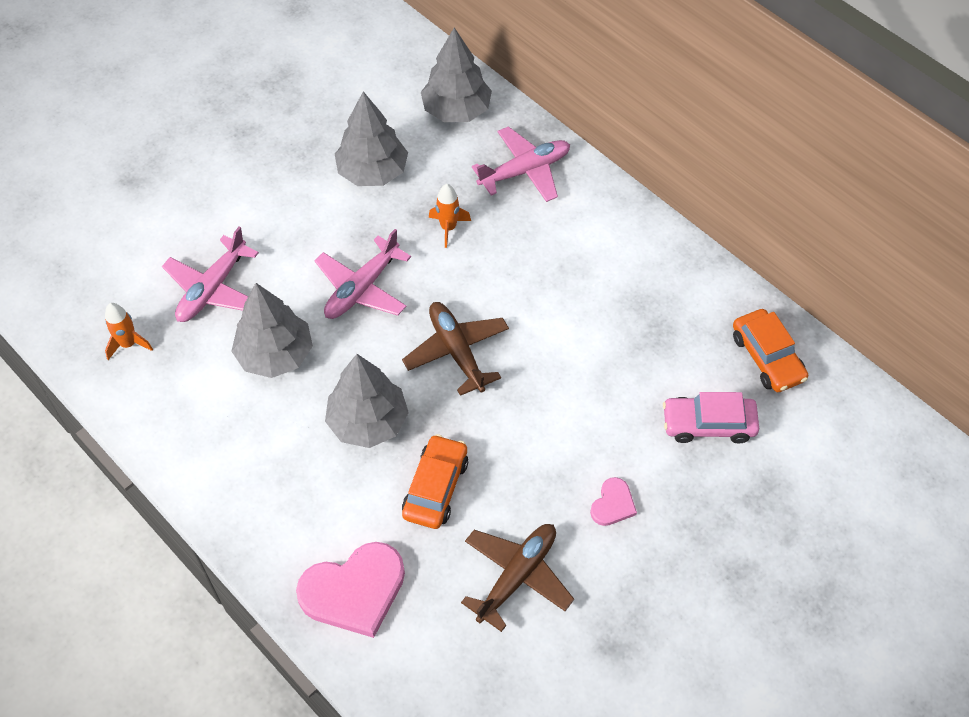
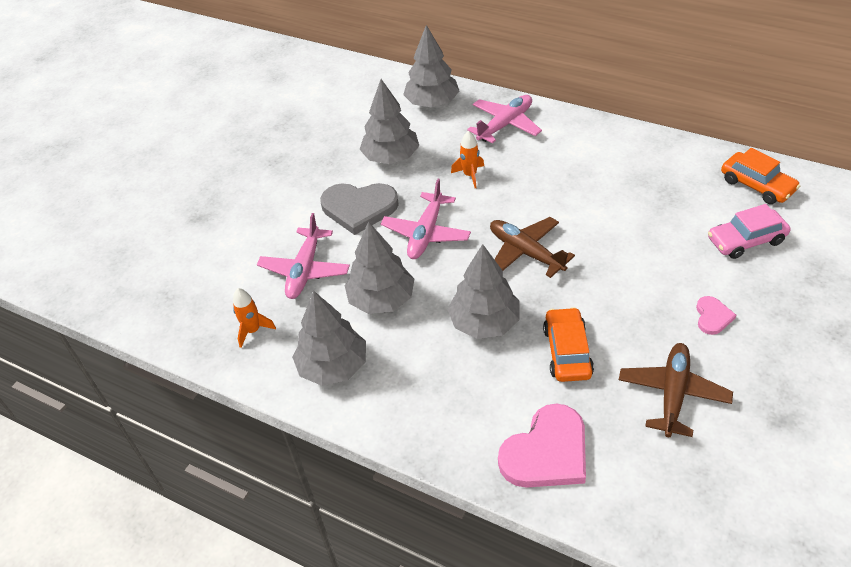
camera: 15 degrees left, 10 degrees down
none -> grey tree [292,290,366,386]
none -> grey heart [320,183,399,235]

